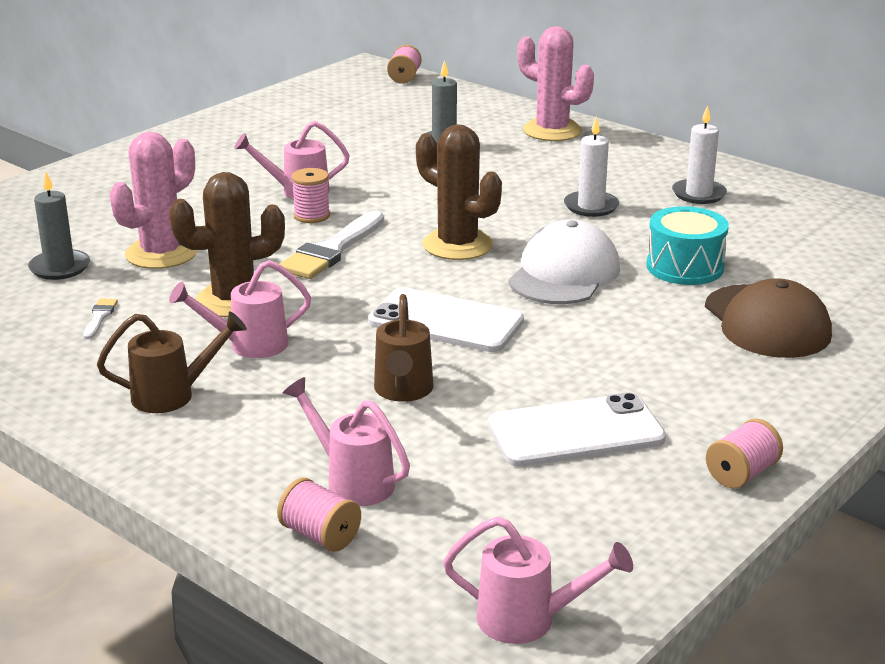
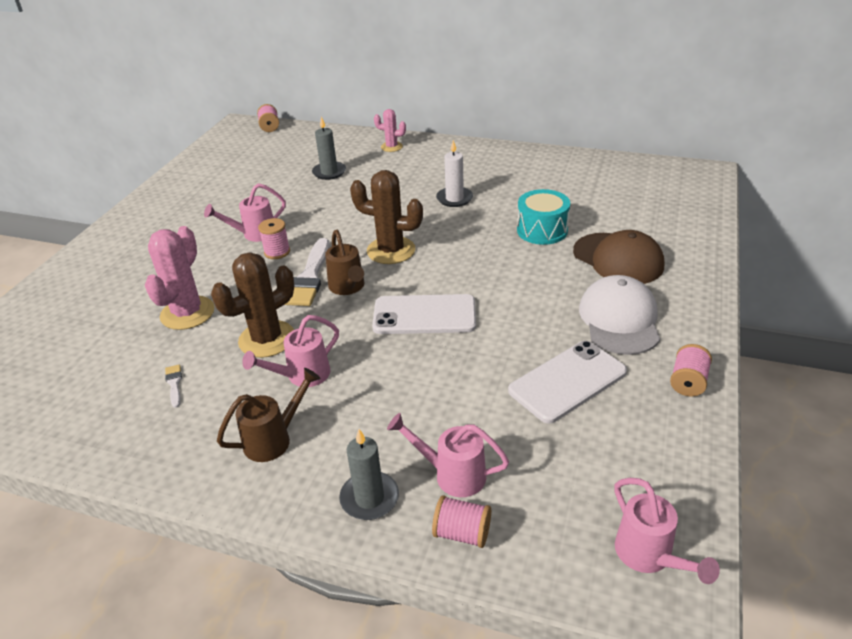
camera: 20 degrees left, 10 degrees up
grey candle [28,171,90,280] -> grey candle moved to [339,429,399,520]
brown watering can [374,294,434,402] -> brown watering can moved to [325,230,364,295]
pink watering can [443,516,633,644] -> pink watering can turned 75 degrees clockwise [614,478,720,584]
white cap [508,220,620,304] -> white cap moved to [579,275,660,355]
pink cactus [517,26,594,141] -> pink cactus [374,109,406,152], size x0.56
white candle [672,105,727,204] -> none

